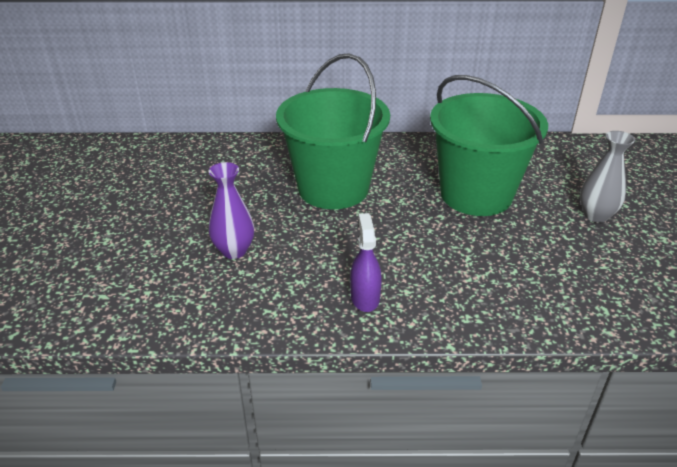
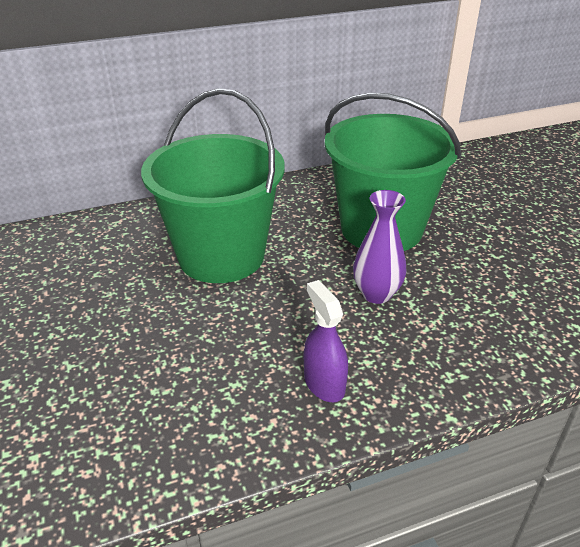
camera: 20 degrees left, 0 degrees up
purple vase [209,162,254,259] -> purple vase moved to [353,190,407,304]
grey vase [580,131,635,223] -> none

